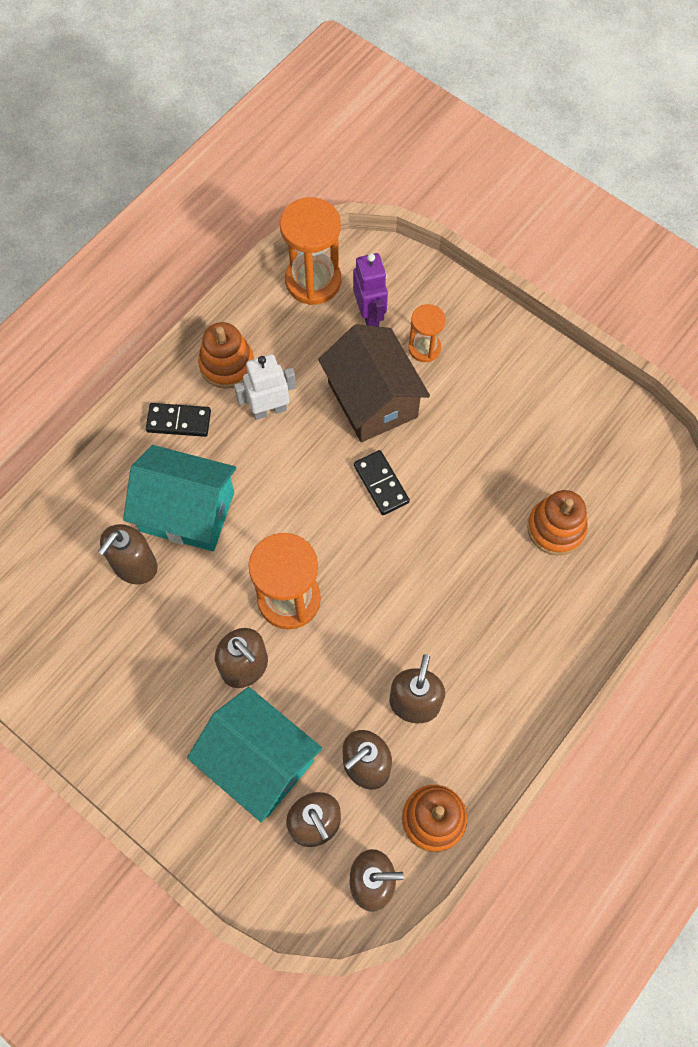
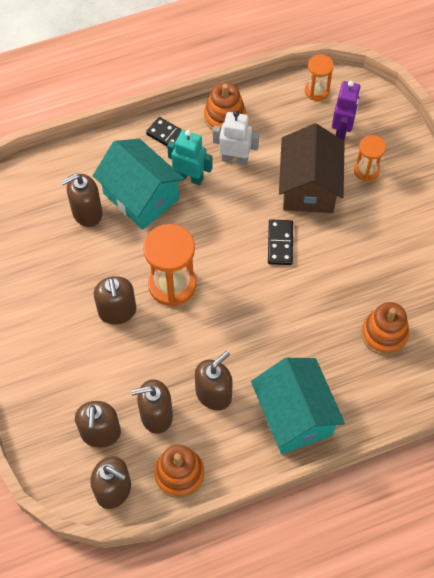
camera: 30 degrees right, 5 degrees down
turquoise house [187,687,322,822] -> turquoise house moved to [251,358,345,454]
orange hourglass [280,197,341,305] -> orange hourglass [305,54,334,101], size x0.57
none -> turquoise robot [167,130,213,185]

